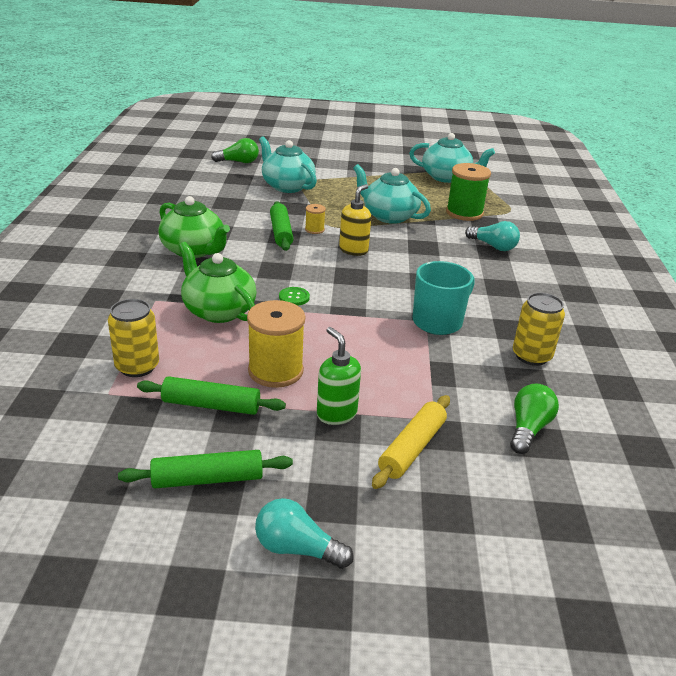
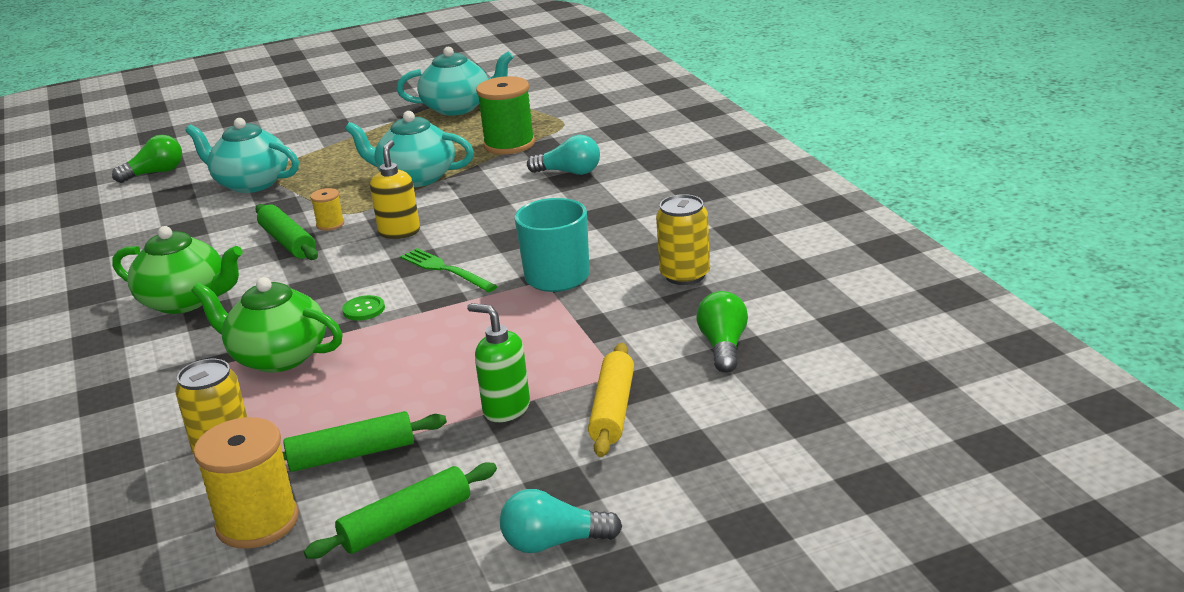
camera: 20 degrees left, 5 degrees down
yellow spool [247,300,306,388] -> yellow spool moved to [193,417,299,549]
none -> green fork [400,248,498,292]

